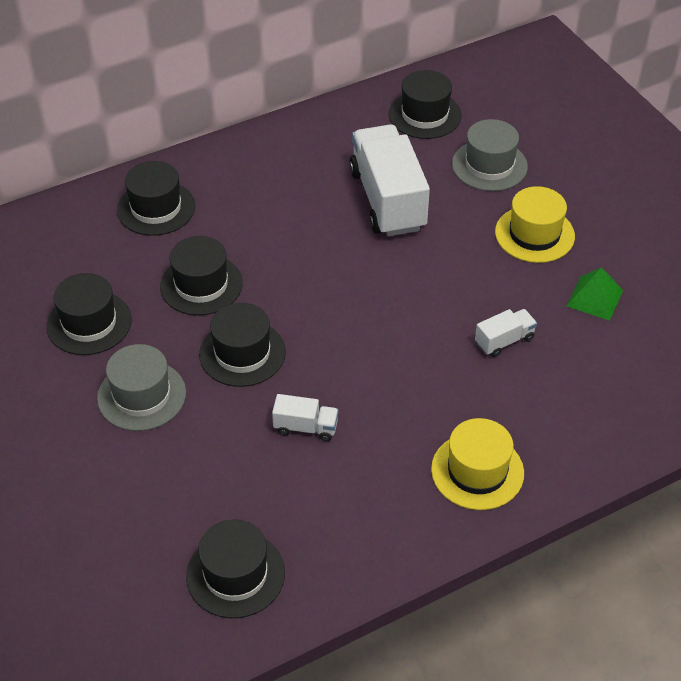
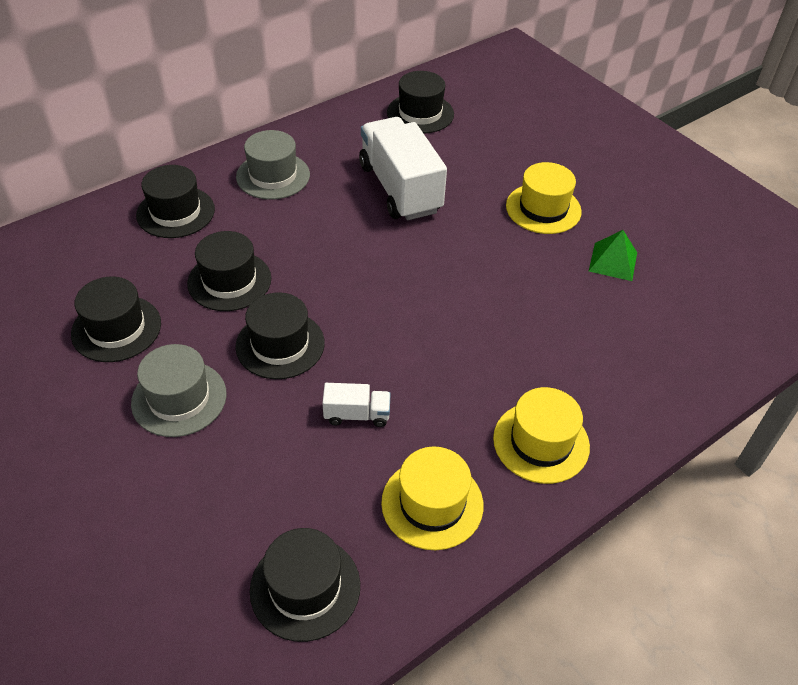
camera: 10 degrees left, 0 degrees up
grey hat [452,119,528,191] -> grey hat moved to [236,130,310,200]
white truck [475,309,537,357] -> none
none -> yellow hat [381,446,483,550]

